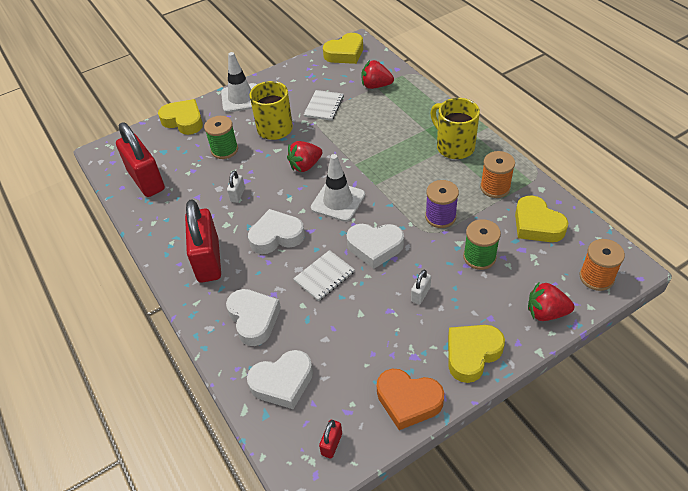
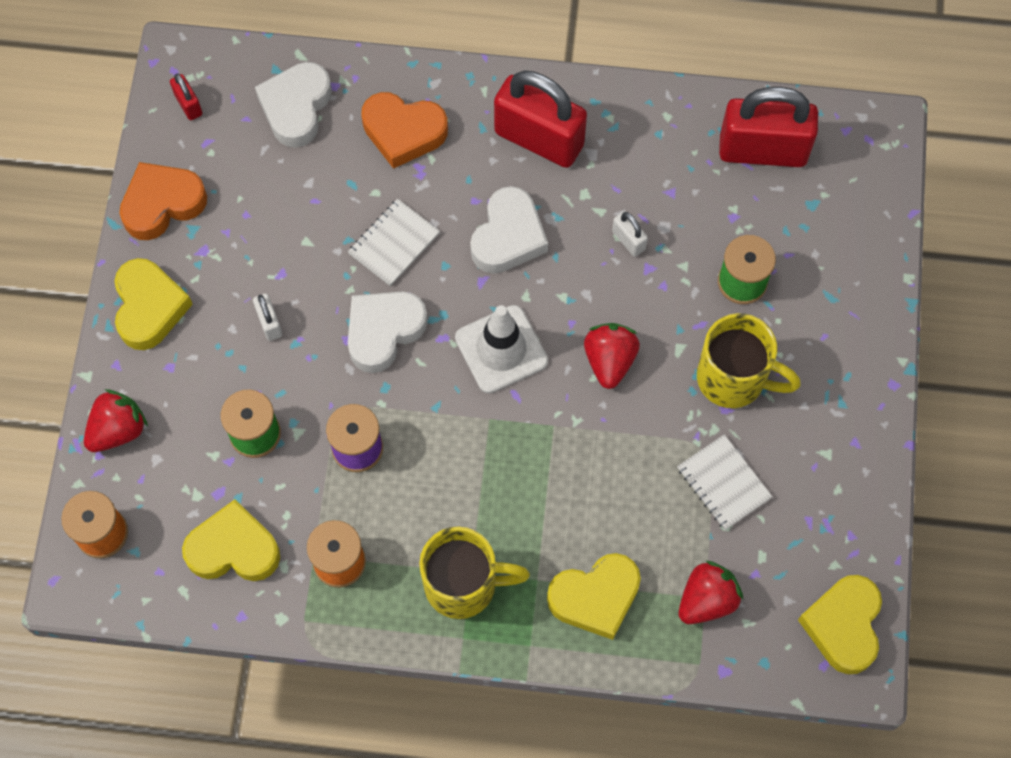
camera: 125 degrees right, 20 degrees up
yellow heart [158,99,203,135] -> yellow heart moved to [547,553,641,640]
white traffic cone [221,52,257,113] -> none
white heart [226,289,281,346] -> orange heart [361,92,448,169]
white notebook [293,250,355,301] -> white notebook turned 45 degrees clockwise [348,199,440,286]

